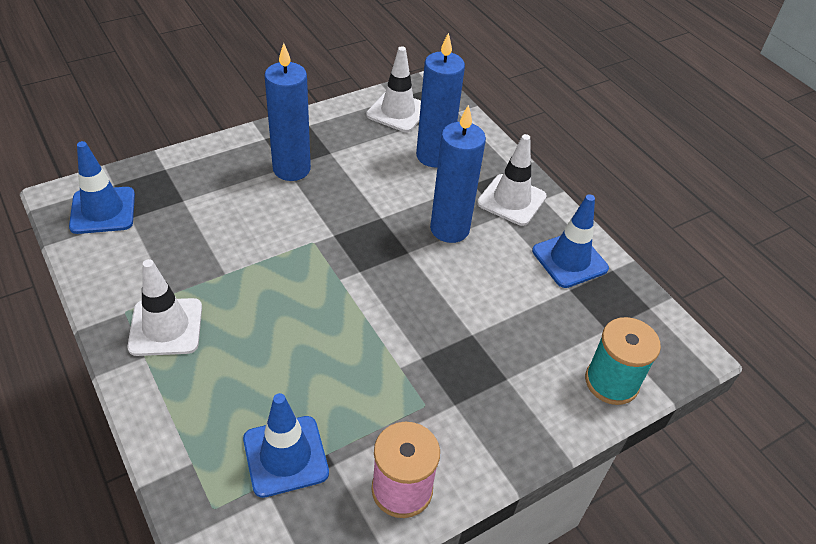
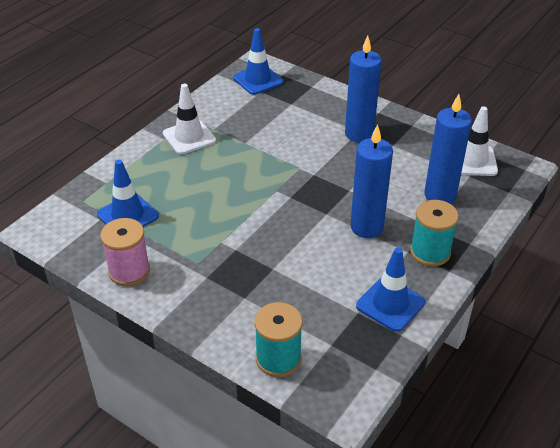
camera: 70 degrees right, 5 degrees down
white traffic cone [477,134,547,226] -> turquoise spool [410,200,459,266]

